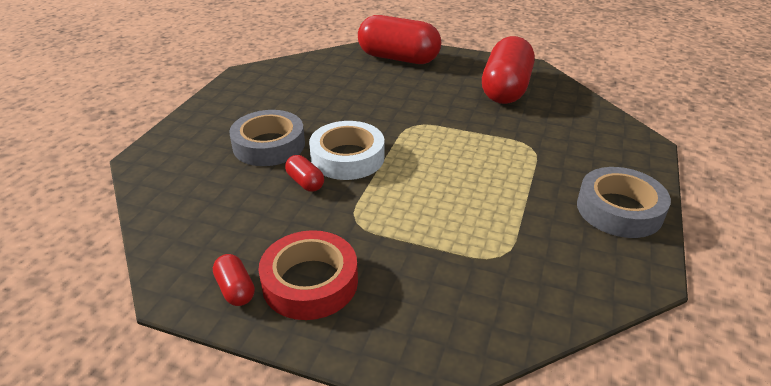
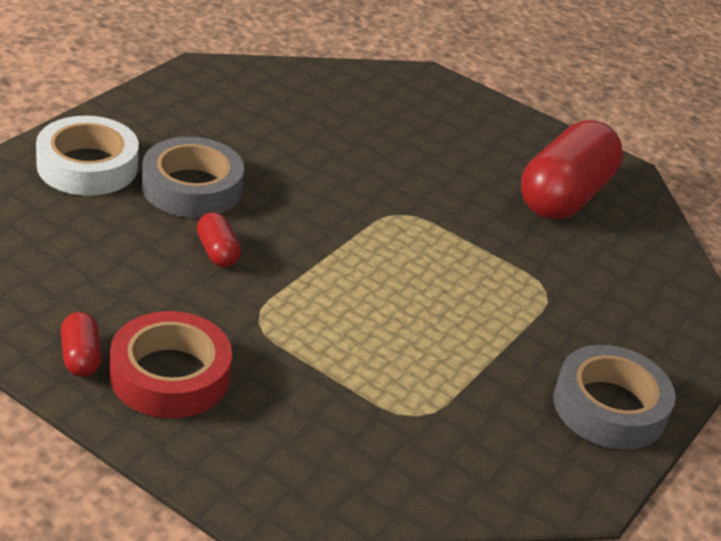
camera: 10 degrees right, 0 degrees up
white tape [309,121,384,180] -> white tape moved to [36,116,139,196]
red capsule [358,15,441,64] -> none

